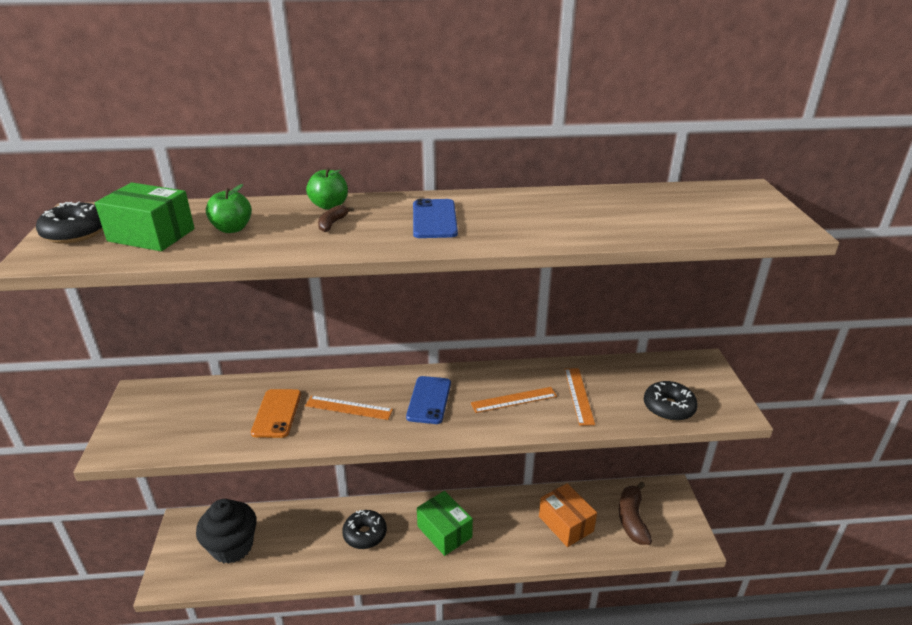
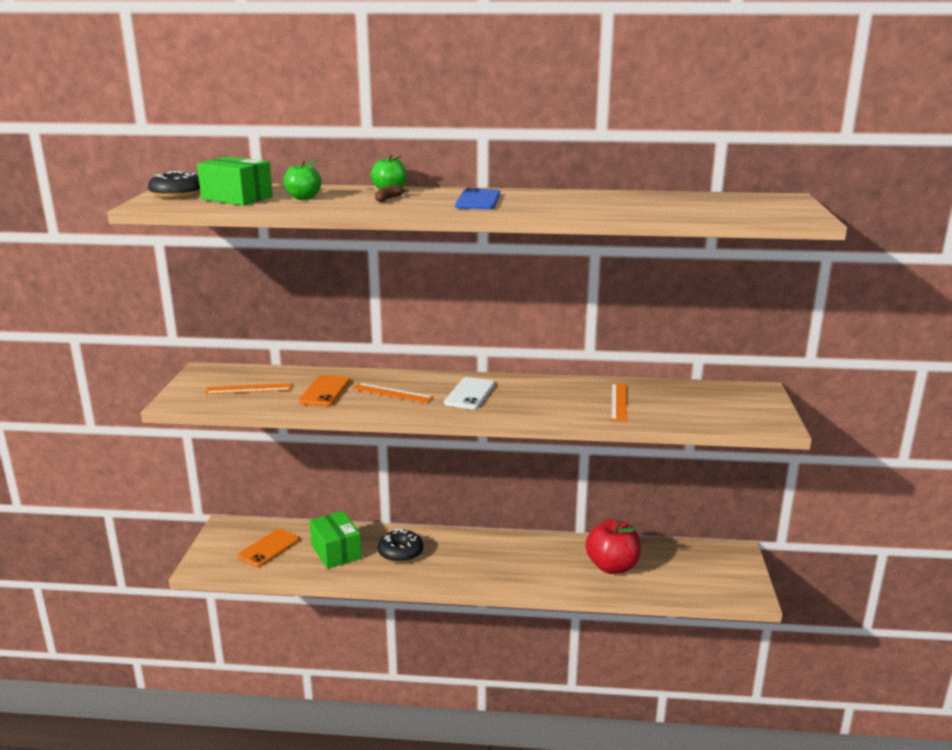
camera: 10 degrees right, 10 degrees down
black cupcake [196,499,257,564] -> orange phone [238,529,299,567]
blue phone [406,376,451,424] -> white phone [444,377,495,409]
green box [417,491,473,556] -> green box moved to [309,511,362,569]
orange ruler [471,387,557,413] -> orange ruler moved to [205,383,292,394]
orange box [539,483,597,547] -> red apple [586,519,641,574]
brown banana [619,482,652,545] -> none
black donut [644,381,698,421] -> none

